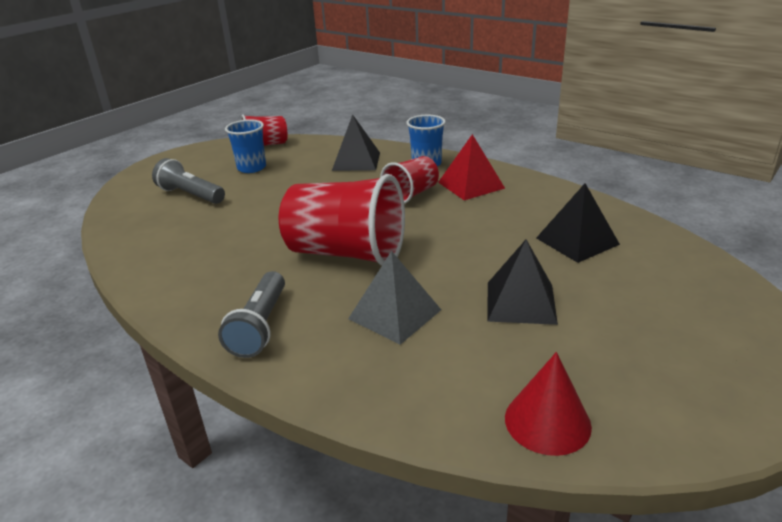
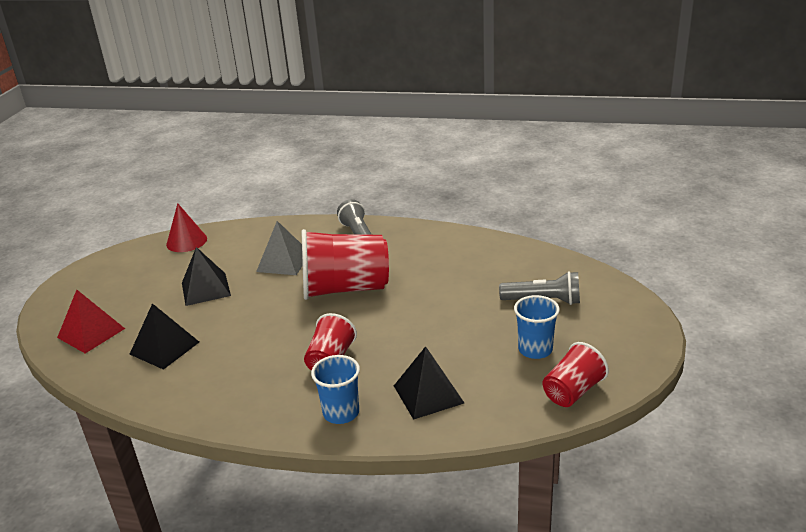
camera: 155 degrees right, 0 degrees up
red pyramid [438,134,505,200] -> red pyramid moved to [57,290,125,353]

